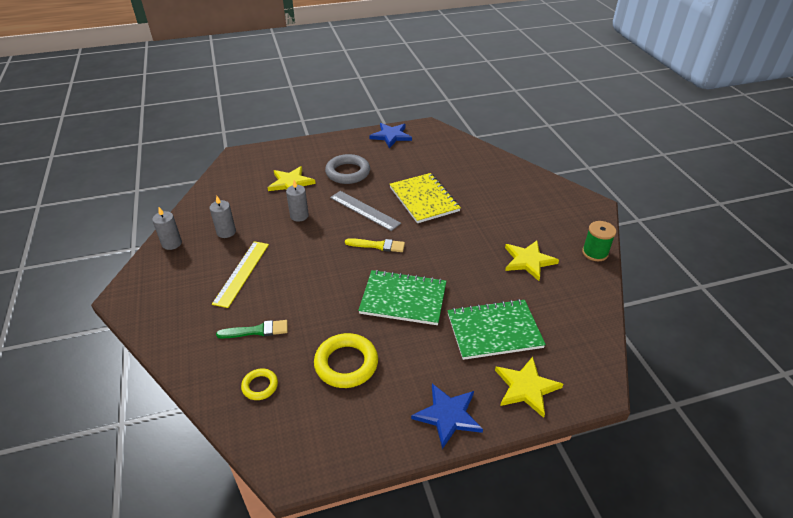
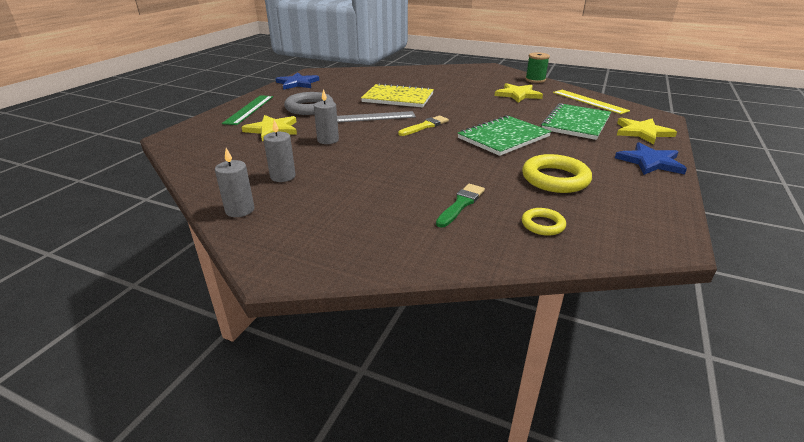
camera: 50 degrees left, 10 degrees down
yellow ruler [212,241,269,308] -> yellow ruler moved to [553,90,630,114]
none -> green ruler [222,95,273,125]

